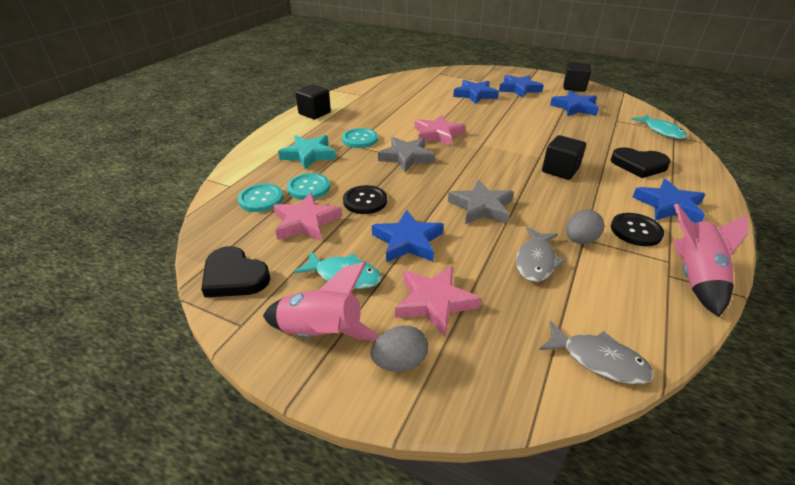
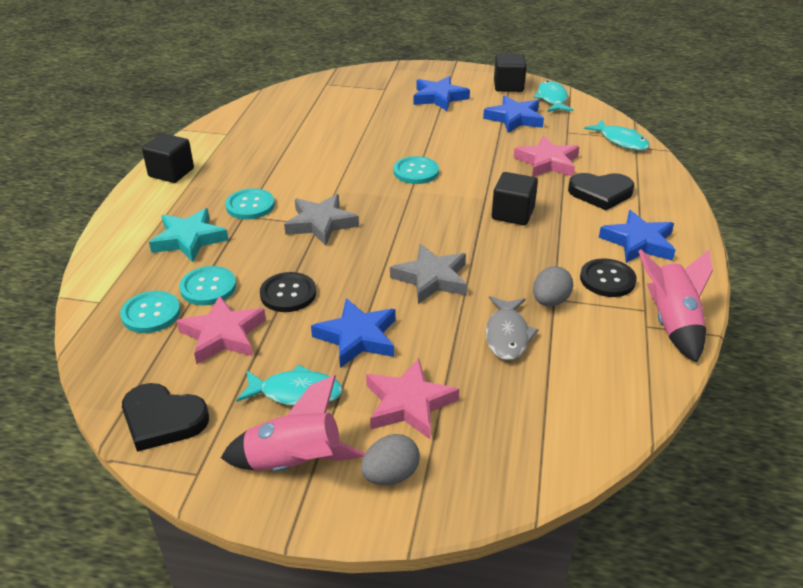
camera: 15 degrees left, 0 degrees up
pink star [414,115,465,146] -> pink star moved to [514,136,579,177]
blue star [453,80,499,104] -> none
grey fish [539,321,654,384] -> none
none -> turquoise button [393,156,439,184]
none -> turquoise fish [534,81,573,112]

